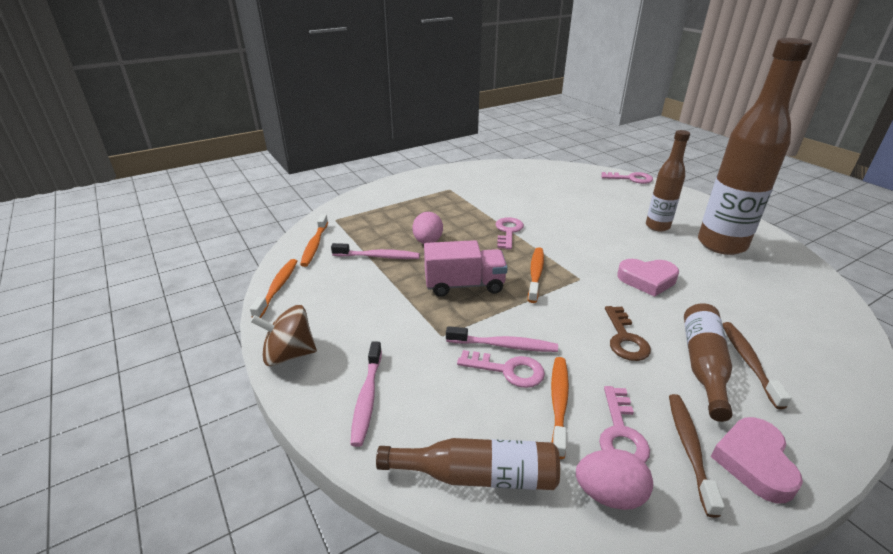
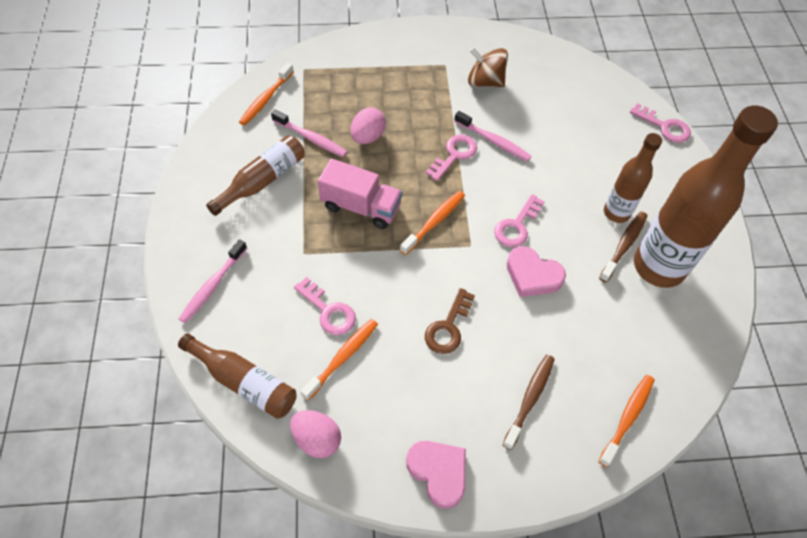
camera: 25 degrees right, 25 degrees up
orange toothbrush [250,259,298,318] -> orange toothbrush moved to [598,375,655,467]
brown spinning top [250,305,317,366] -> brown spinning top moved to [468,47,508,87]
pink toothbrush [446,326,558,352] -> pink toothbrush moved to [454,111,532,162]
pink key [599,386,650,463] -> pink key moved to [494,194,545,247]
brown toothbrush [669,394,725,518] -> brown toothbrush moved to [599,212,647,283]
brown bottle [684,303,733,422] -> brown bottle moved to [206,135,305,216]
pink heart [711,417,803,503] -> pink heart turned 105 degrees clockwise [406,441,466,509]

